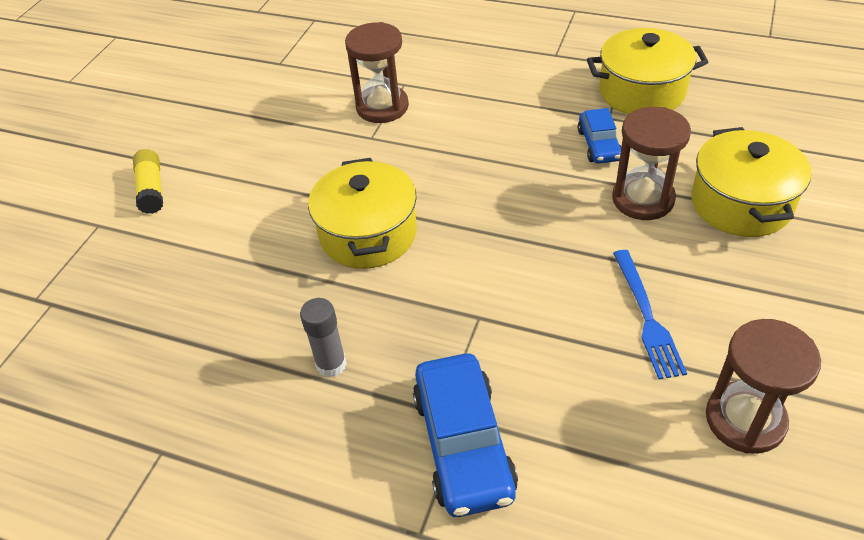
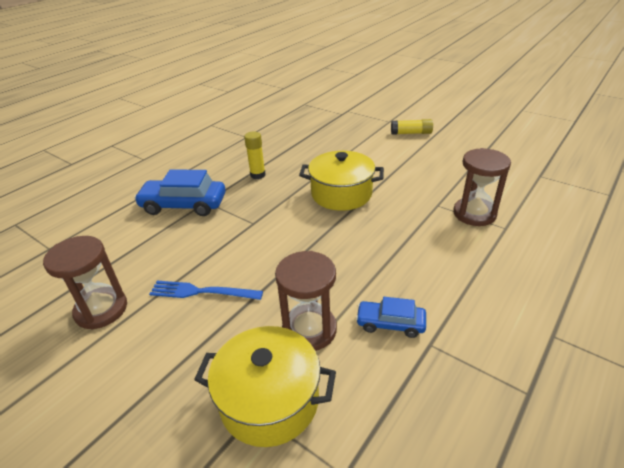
camera: 105 degrees right, 10 degrees down
grey glue stick [300,298,347,377] -> yellow glue stick [244,131,266,179]
yellow pot [587,28,709,114] -> none

